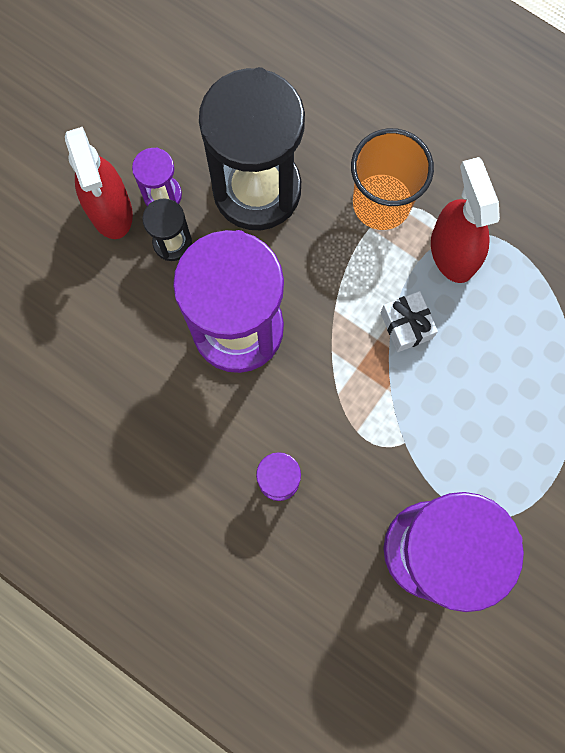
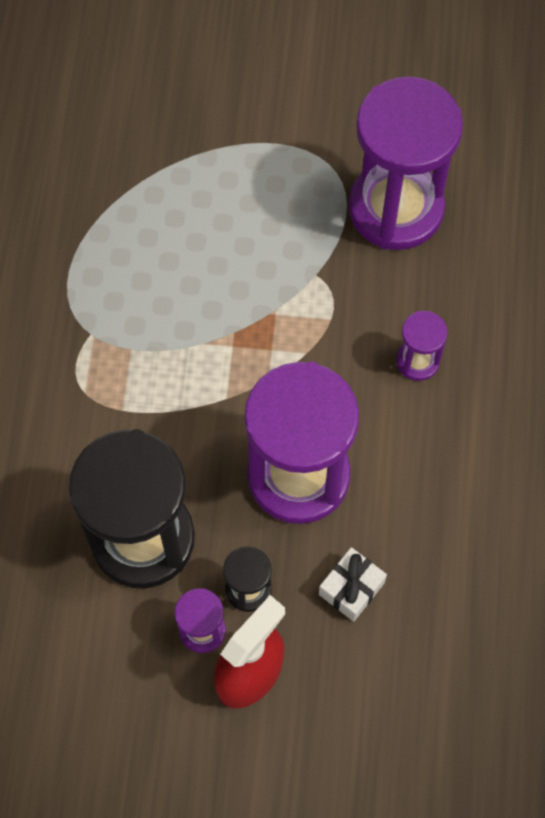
camera: 120 degrees left, 10 degrees down
orange cup [351,128,434,230] -> none
white gift [380,291,438,352] -> white gift moved to [319,547,387,622]
red spray bottle [431,157,500,283] -> none

